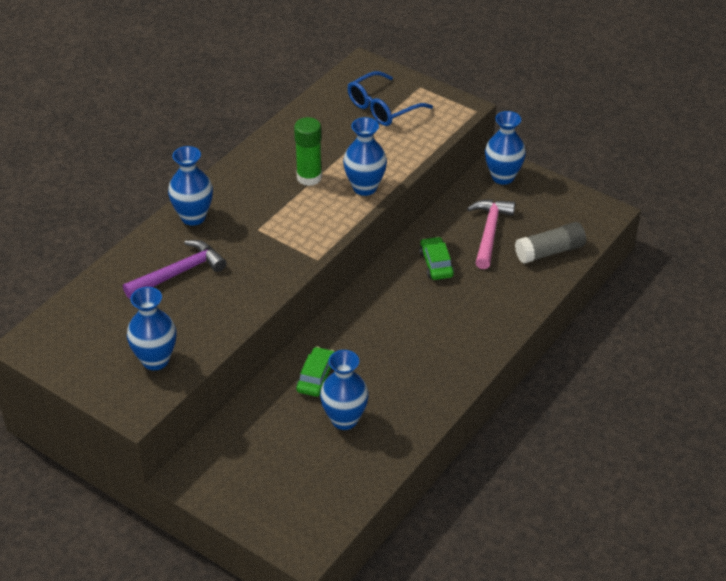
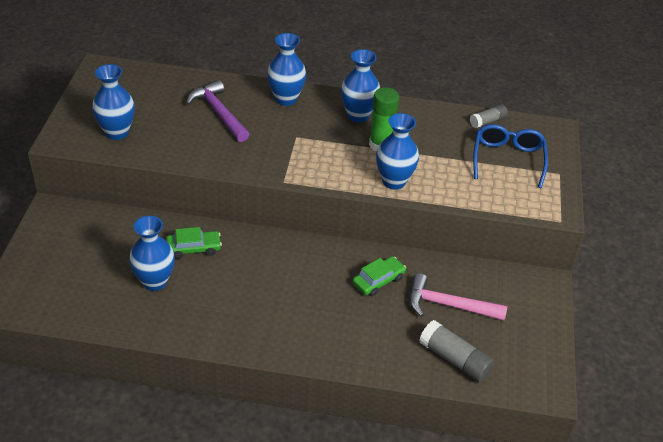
camera: 60 degrees right, 0 degrees up
purple hammer [123,240,226,299] -> purple hammer turned 150 degrees counterclockwise [186,80,249,142]
blue glasses [348,71,433,126] -> blue glasses turned 75 degrees clockwise [473,124,548,188]
pink hammer [467,199,515,269] -> pink hammer turned 150 degrees counterclockwise [409,273,508,321]
blue vase [485,111,526,185] -> blue vase moved to [341,49,380,122]
none -> grey glue stick [470,104,508,128]

